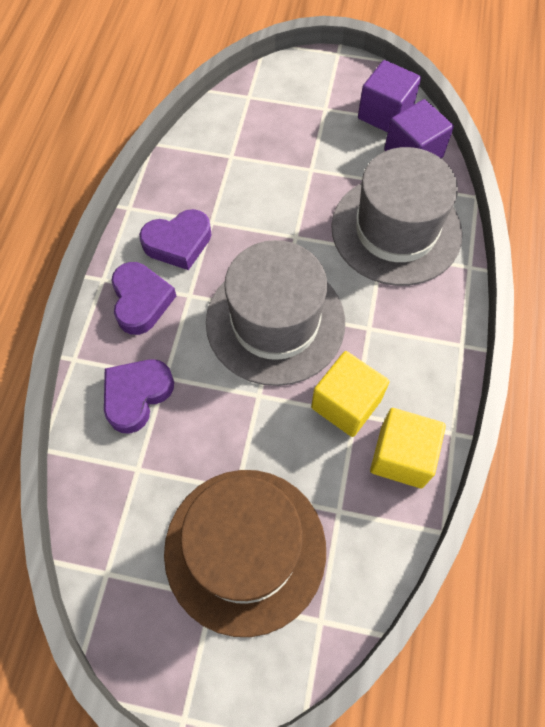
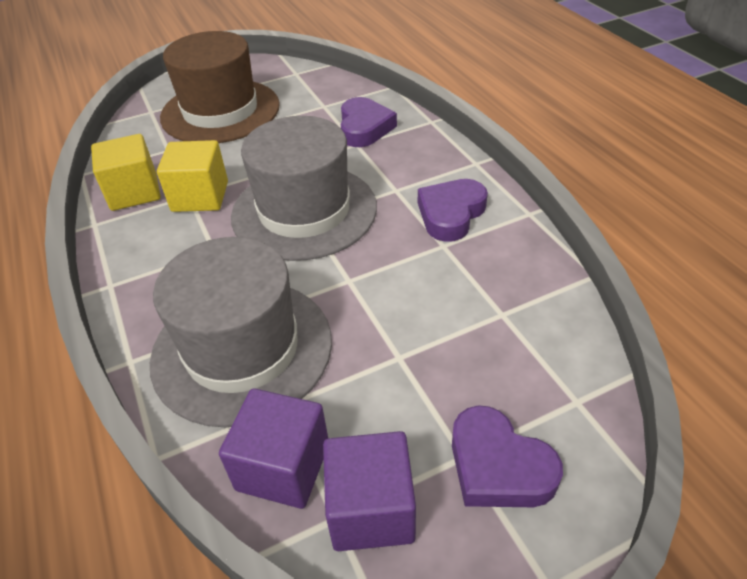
camera: 145 degrees right, 20 degrees down
purple heart [111,262,176,335] -> purple heart moved to [452,405,563,507]

